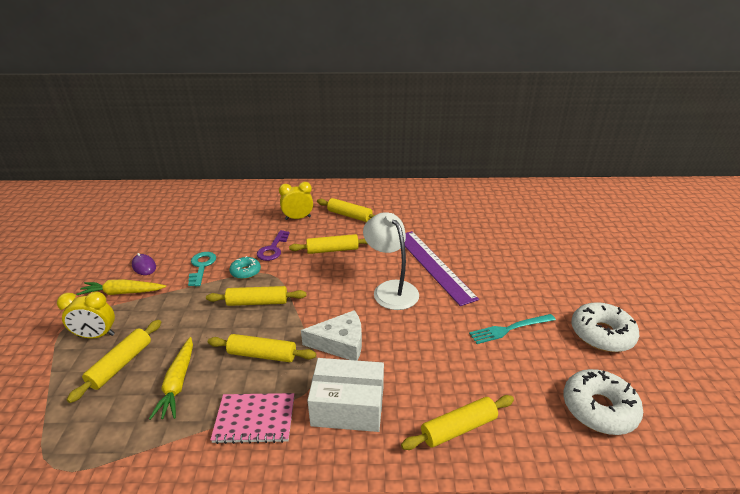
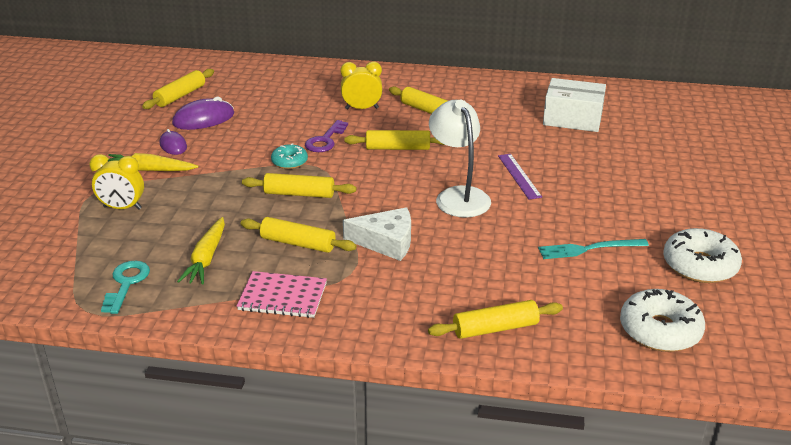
camera: 10 degrees right, 0 degrees up
yellow rolling pin [67,320,161,403] -> yellow rolling pin moved to [142,69,214,109]
turquoise key [188,252,216,286] -> turquoise key moved to [101,261,150,314]
white box [307,358,384,432] -> white box moved to [543,78,606,132]
purple ruler [405,231,479,306] -> purple ruler [498,154,542,200], size x0.54
none -> purple mouse [172,97,234,130]

